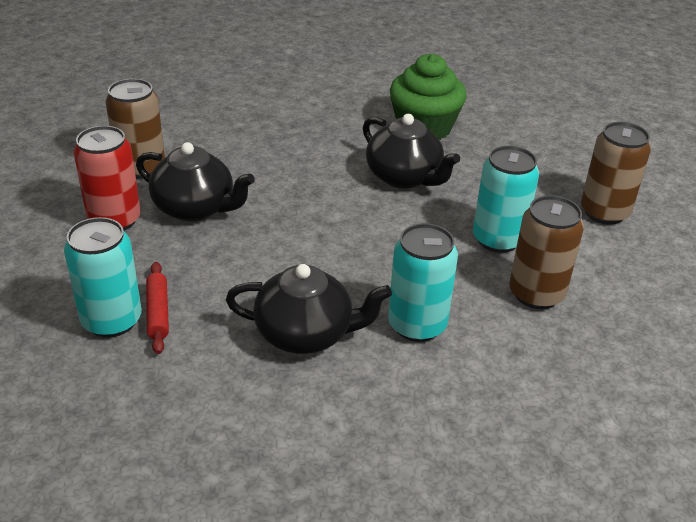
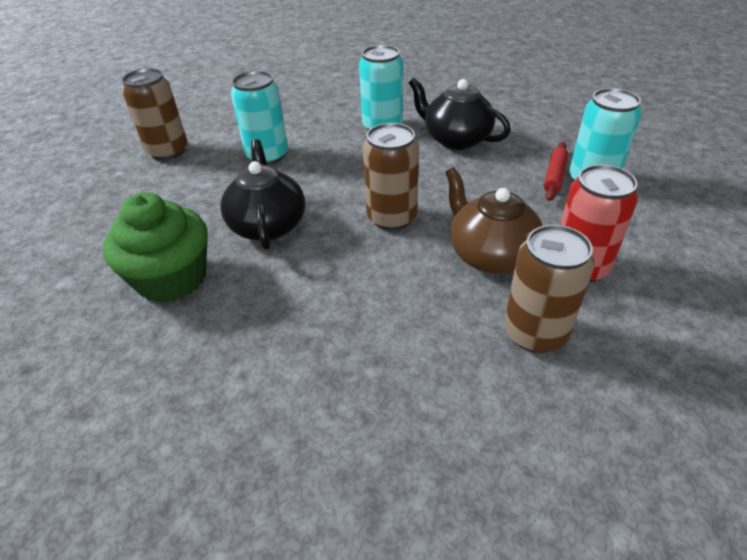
camera: 145 degrees left, 5 degrees up
black teapot [136,142,255,221] -> brown teapot [445,167,543,274]
brown can [509,195,584,309] -> brown can moved to [363,123,419,230]

